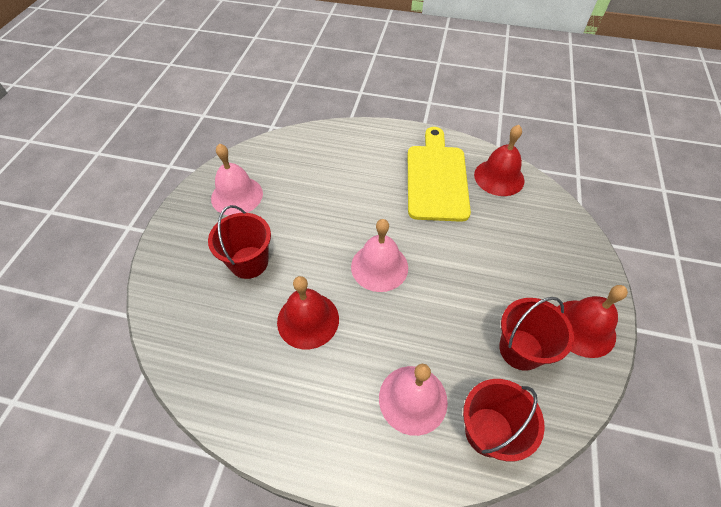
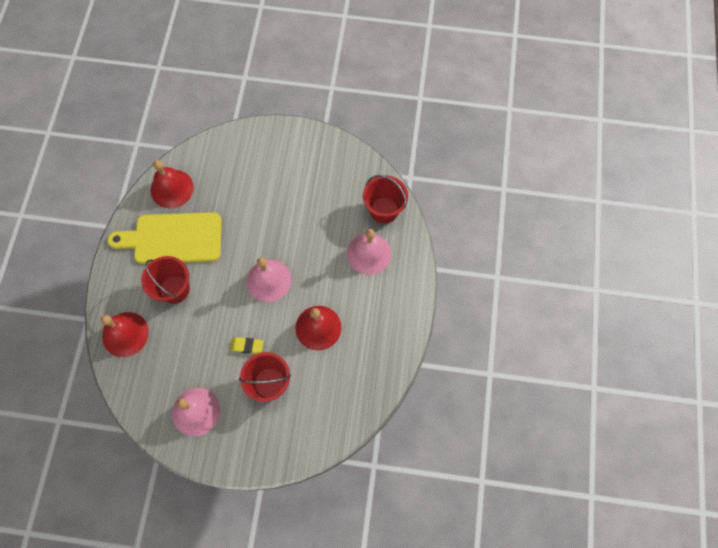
camera: 95 degrees left, 15 degrees up
red bucket [499,297,574,371] -> red bucket moved to [141,256,190,304]
red bell [558,285,628,358] -> red bell moved to [101,312,149,357]
none -> yellow eraser [230,337,263,354]

